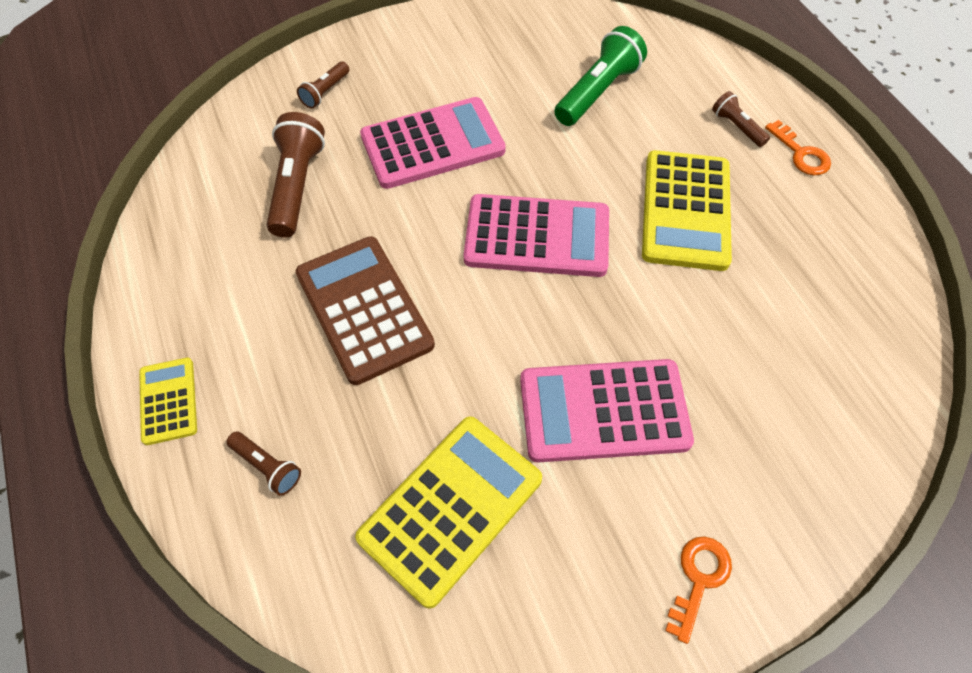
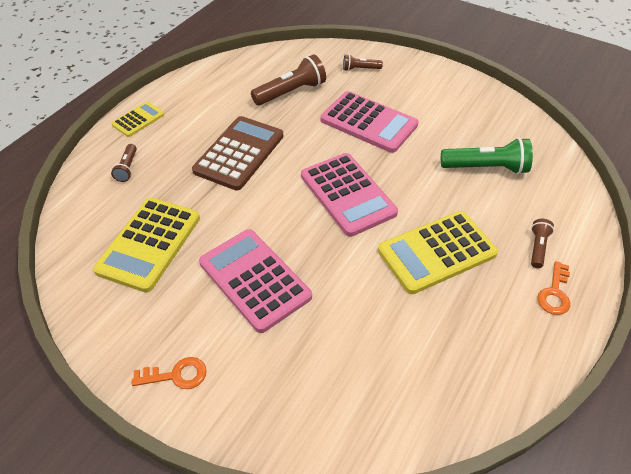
camera: 55 degrees right, 10 degrees down
yellow calculator [355,416,542,609] -> yellow calculator turned 105 degrees clockwise [93,197,200,293]

